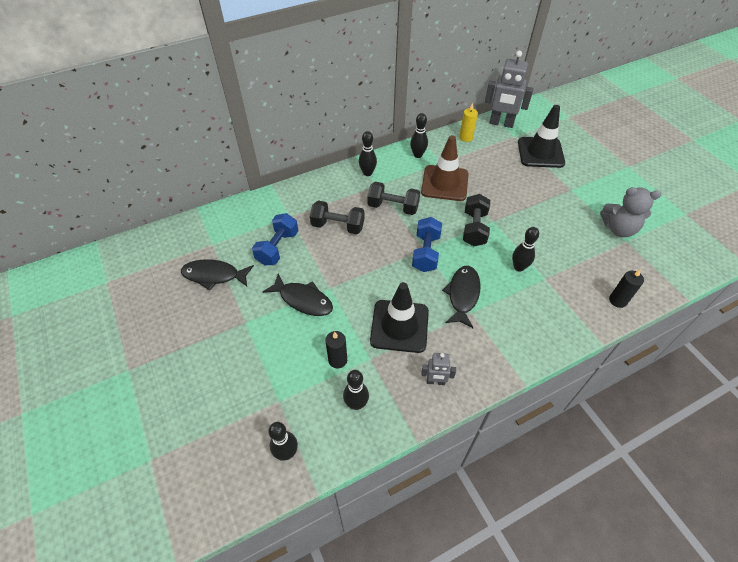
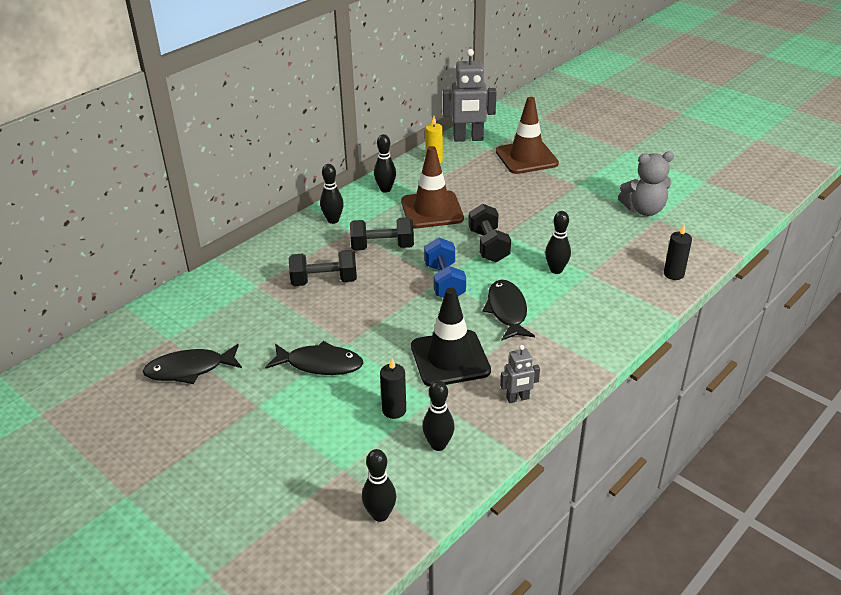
camera: 20 degrees left, 15 degrees down
blue dumbbell [252,213,298,265] -> none
black traffic cone [518,105,565,168] -> brown traffic cone [496,97,559,174]

